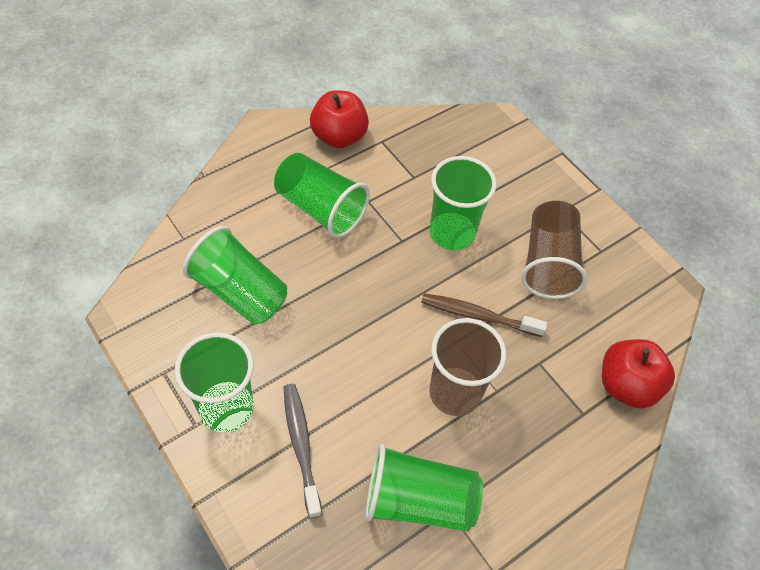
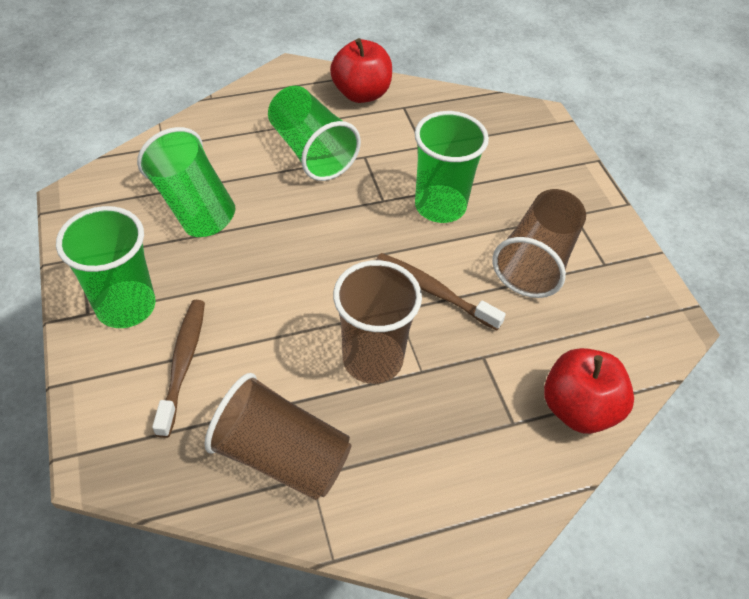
camera: 20 degrees right, 5 degrees down
grey toothbrush [284,384,322,518] -> brown toothbrush [152,300,205,438]
green cup [366,444,483,531] -> brown cup [204,373,352,500]

